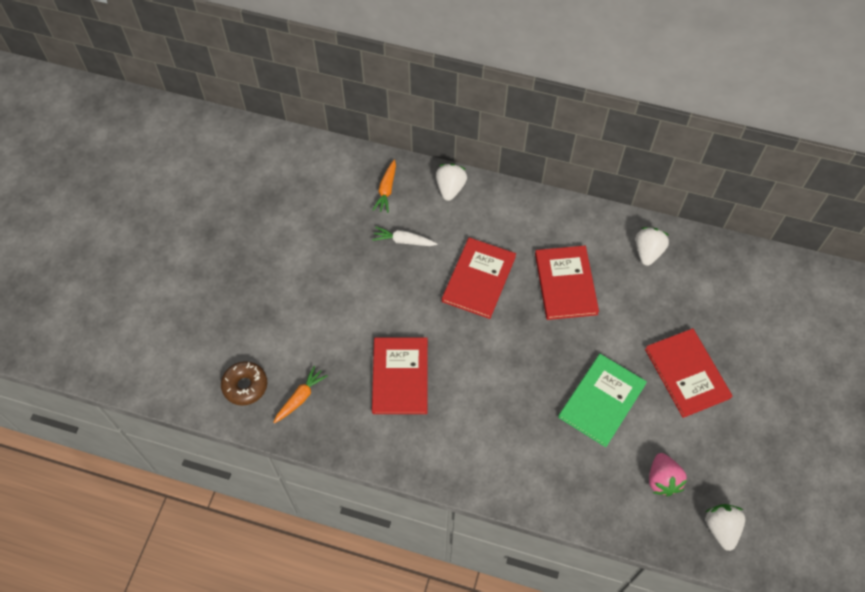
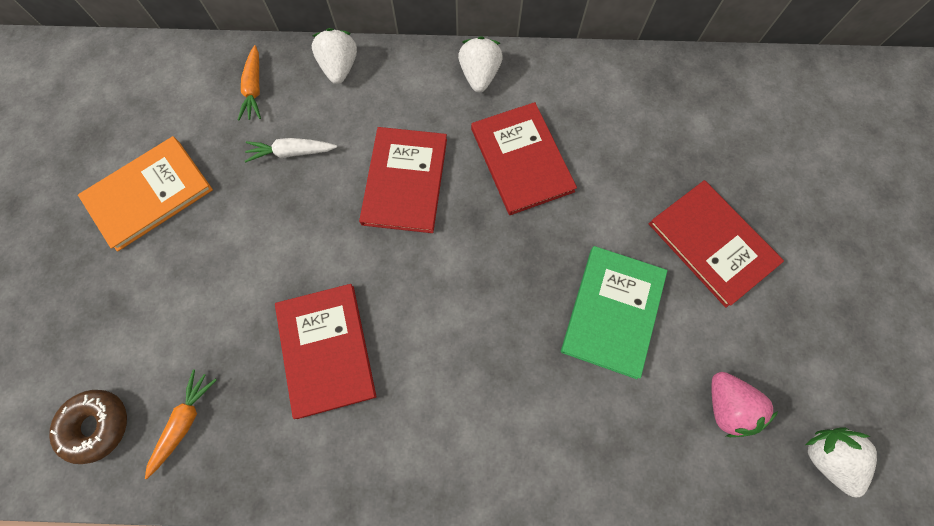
camera: 15 degrees left, 10 degrees up
white strawberry [636,227,669,266] -> white strawberry moved to [458,36,503,92]
none -> orange book [78,136,213,252]

